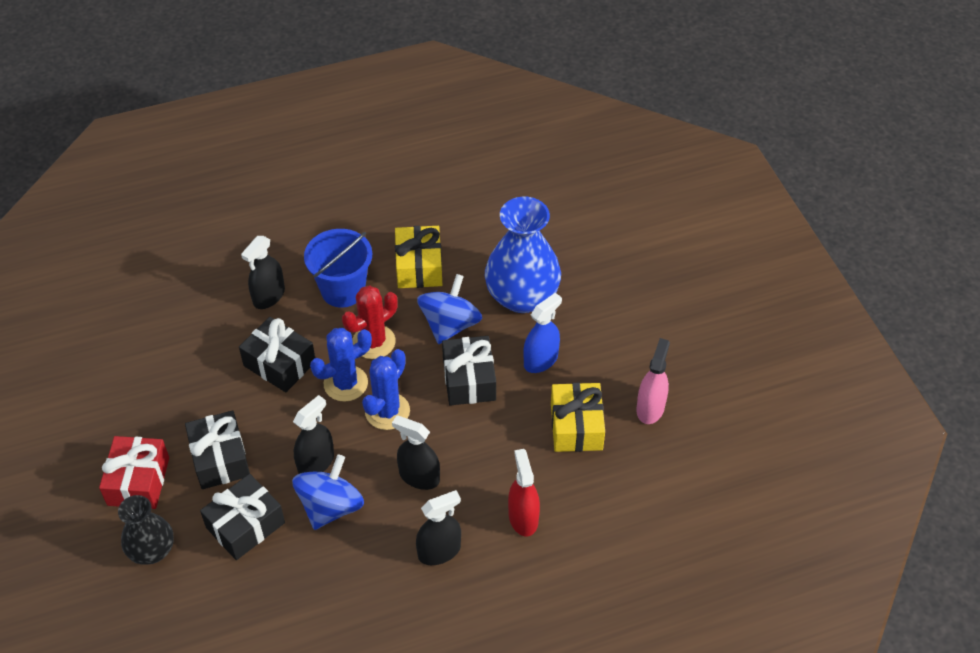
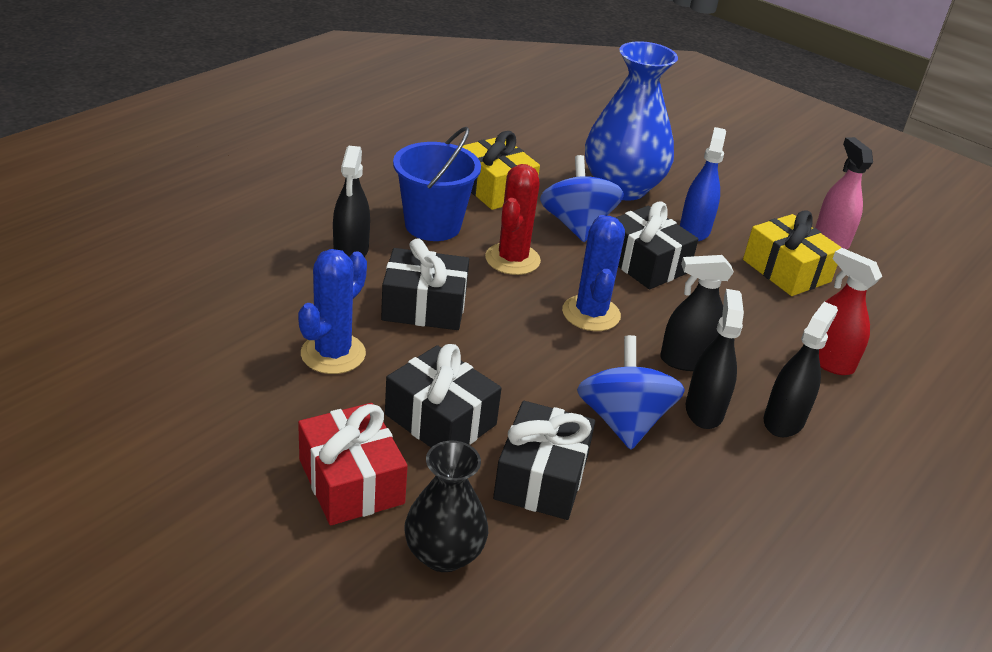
camera: 35 degrees left, 15 degrees down
black spray bottle [293,395,334,474] -> black spray bottle moved to [686,289,744,429]
blue cactus [310,328,372,402] -> blue cactus moved to [298,249,367,374]

